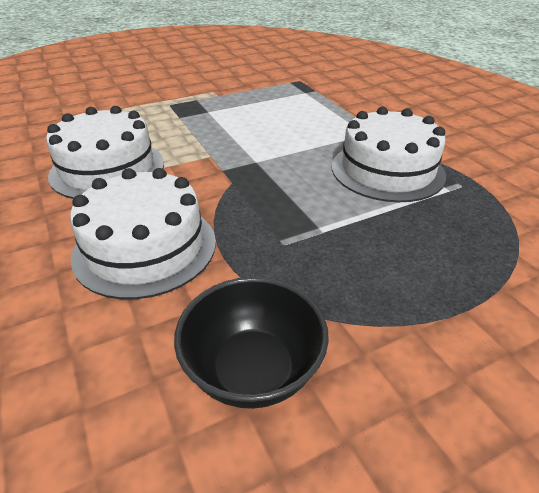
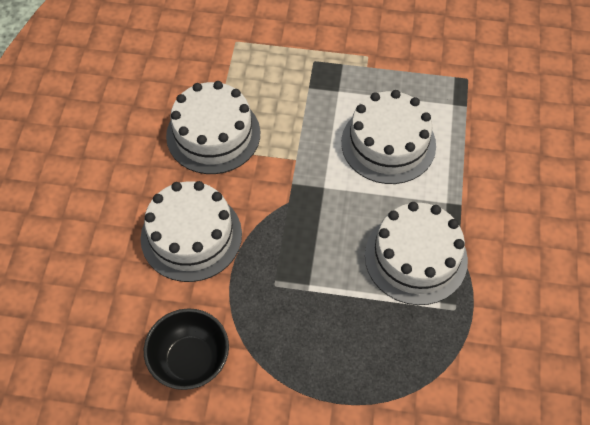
camera: 35 degrees right, 20 degrees up
none -> white cake [341,90,436,184]

